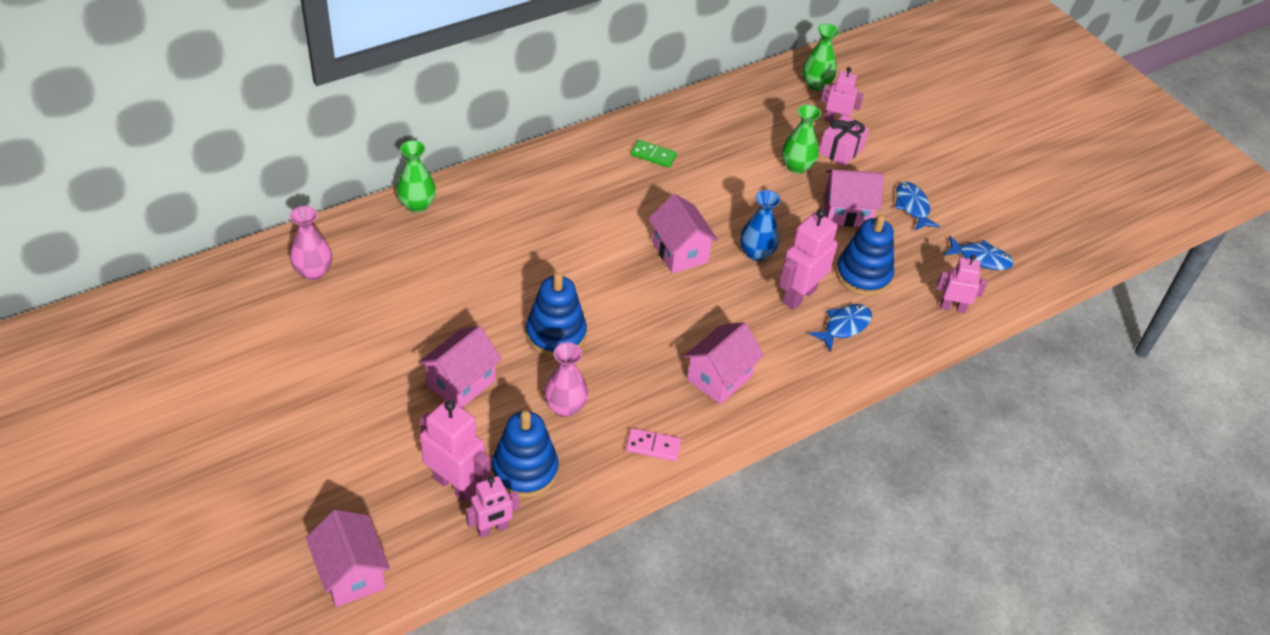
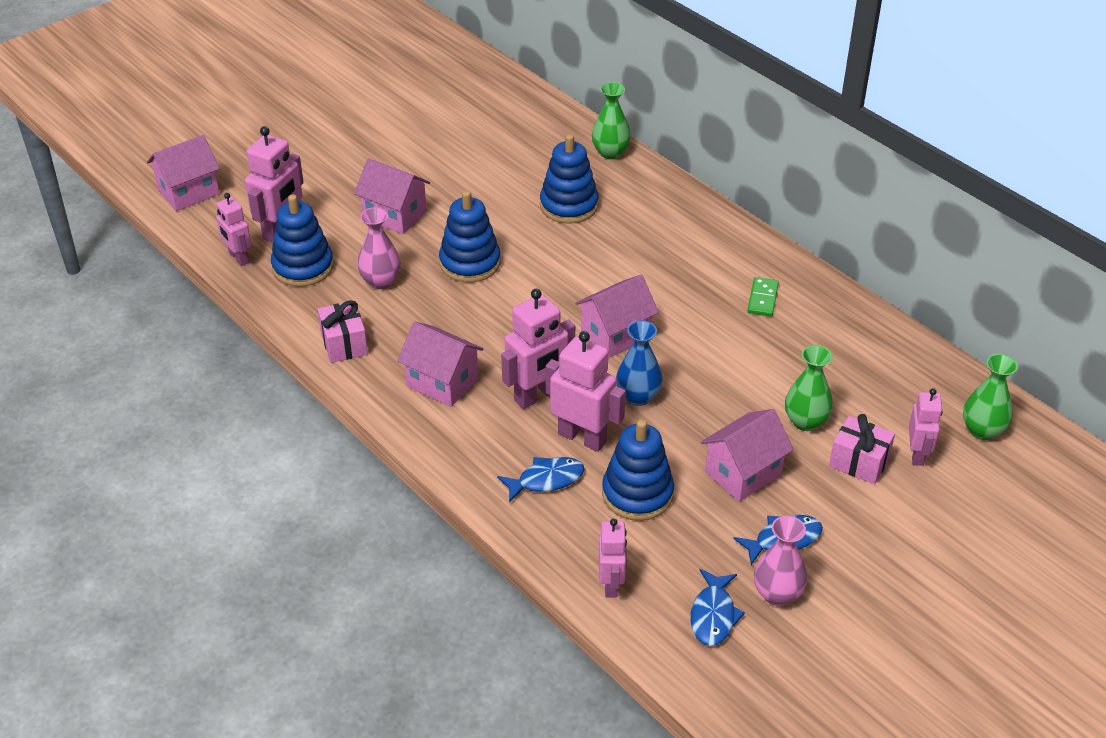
camera: 85 degrees right, 5 degrees down
pink vase [290,206,332,280] -> pink vase moved to [754,516,807,606]
pink domino [626,428,681,461] -> pink gift [318,300,368,363]
blue fish [809,304,872,352] -> blue fish turned 60 degrees counterclockwise [497,457,584,503]
pink house [824,169,884,227] -> pink house turned 60 degrees clockwise [701,409,794,502]
none -> pink robot [501,289,575,409]
none -> blue stacking toy [540,134,598,224]

